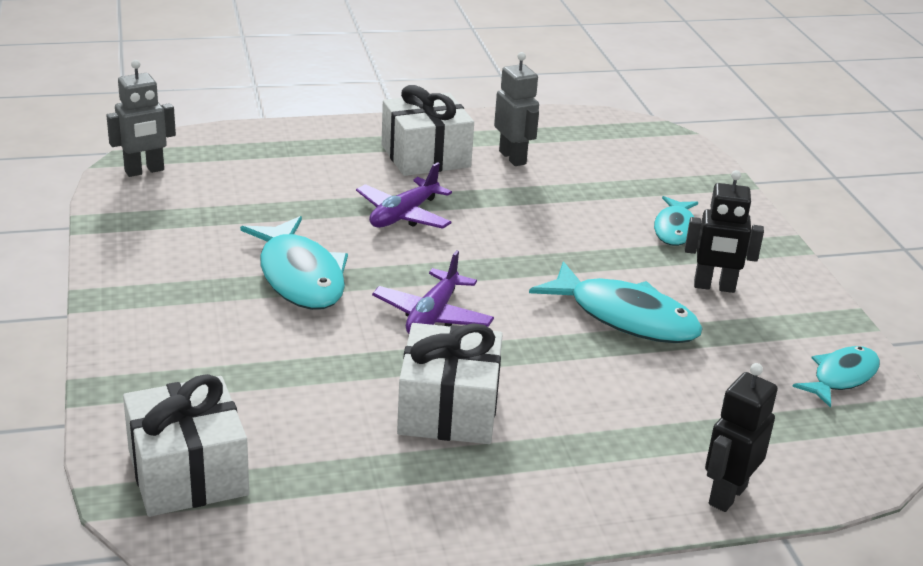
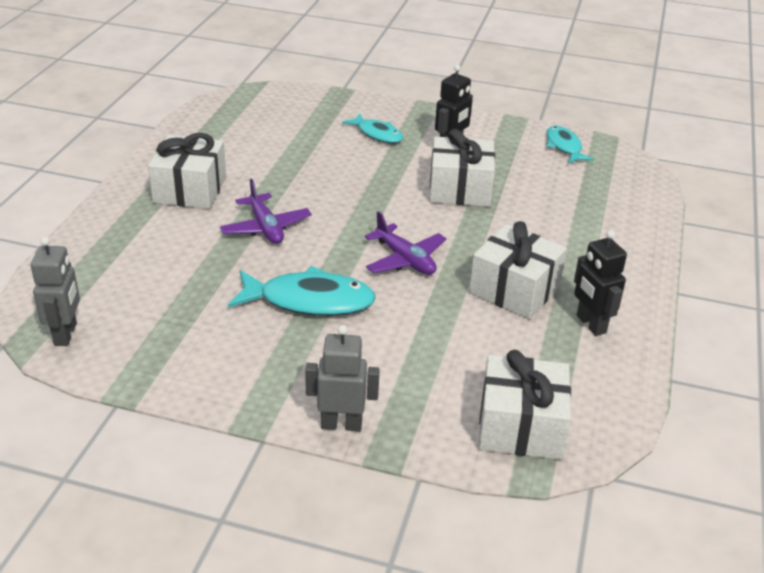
camera: 60 degrees left, 5 degrees up
grey robot [494,52,539,166] -> grey robot moved to [305,325,380,431]
turquoise fish [529,261,703,343] -> white gift [429,129,495,207]
black robot [705,363,778,512] -> black robot moved to [574,230,627,336]

